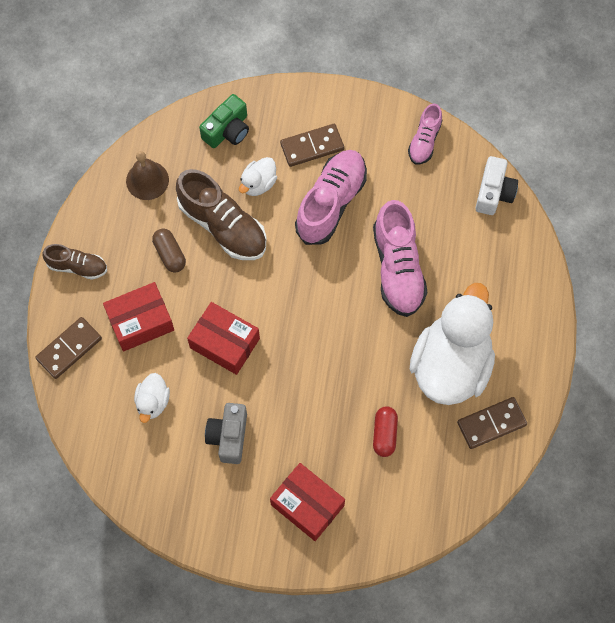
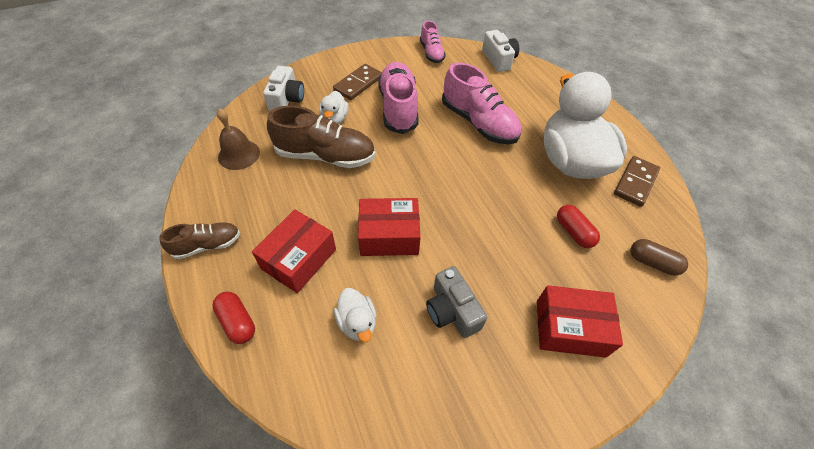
camera: 35 degrees left, 15 degrees down
brown domino [35,317,102,379] -> red capsule [212,292,255,344]
brown capsule [152,229,186,273] -> brown capsule moved to [631,239,688,276]
green camera [199,94,249,148] -> white camera [263,66,304,111]

